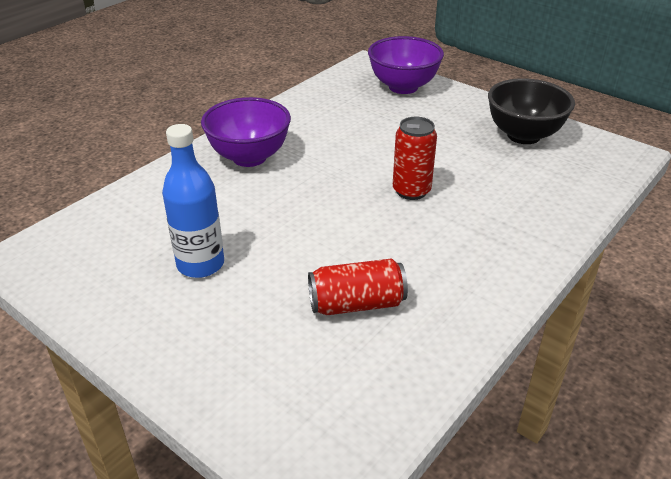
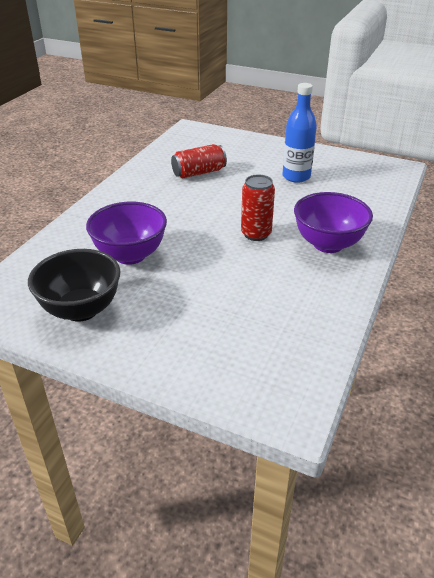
camera: 165 degrees right, 0 degrees up
purple bowl [368,36,444,94] -> purple bowl moved to [86,202,167,265]
red can [393,117,437,200] -> red can moved to [241,175,275,241]

